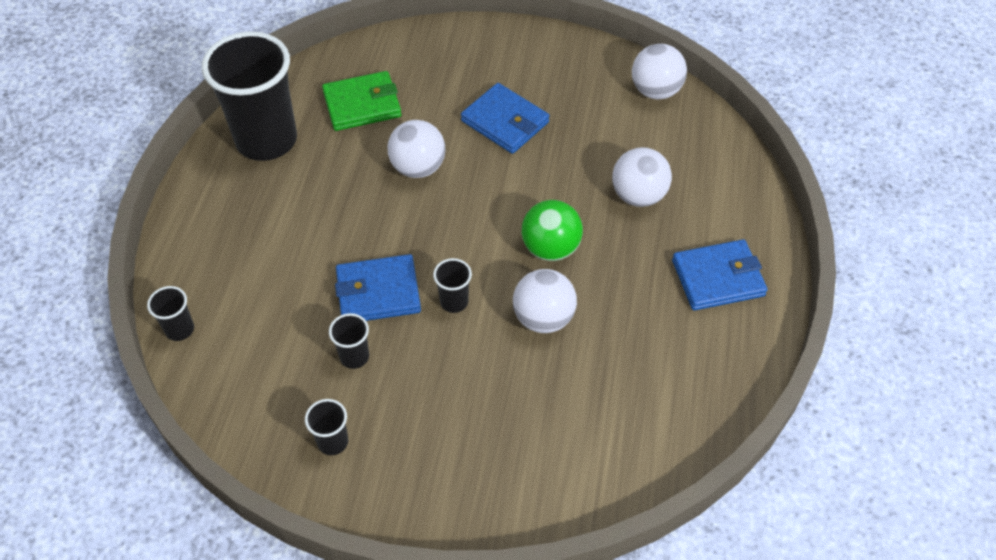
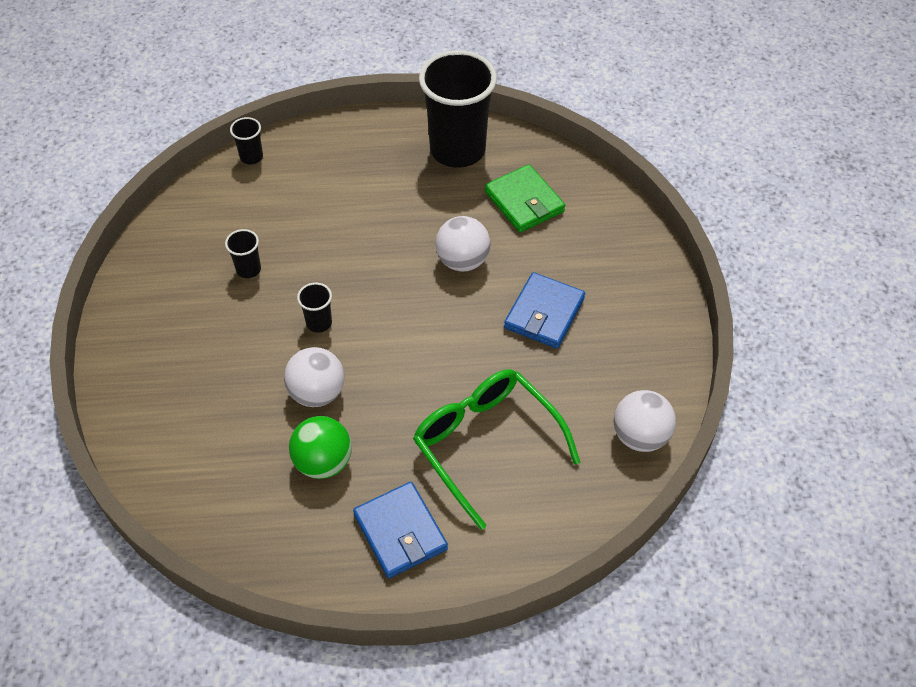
camera: 75 degrees right, 0 degrees up
black cup [305,399,348,455] -> none
blue wallet [335,254,421,321] -> none
green ball [522,200,583,261] -> green ball moved to [289,416,352,479]
white ball [612,147,672,207] -> green glasses [413,369,580,530]

